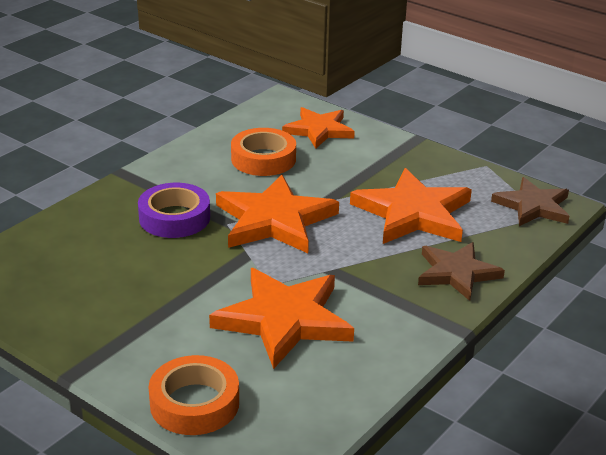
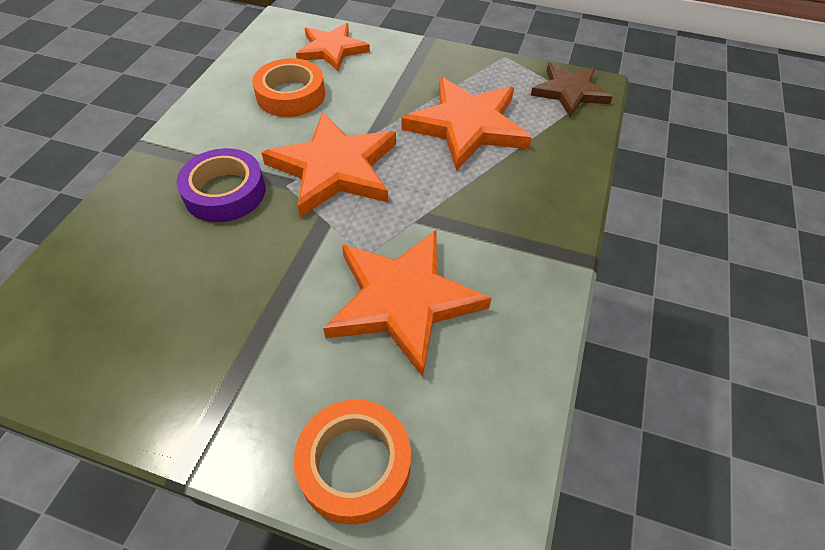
camera: 20 degrees left, 20 degrees up
brown star [418,242,505,301] -> none

